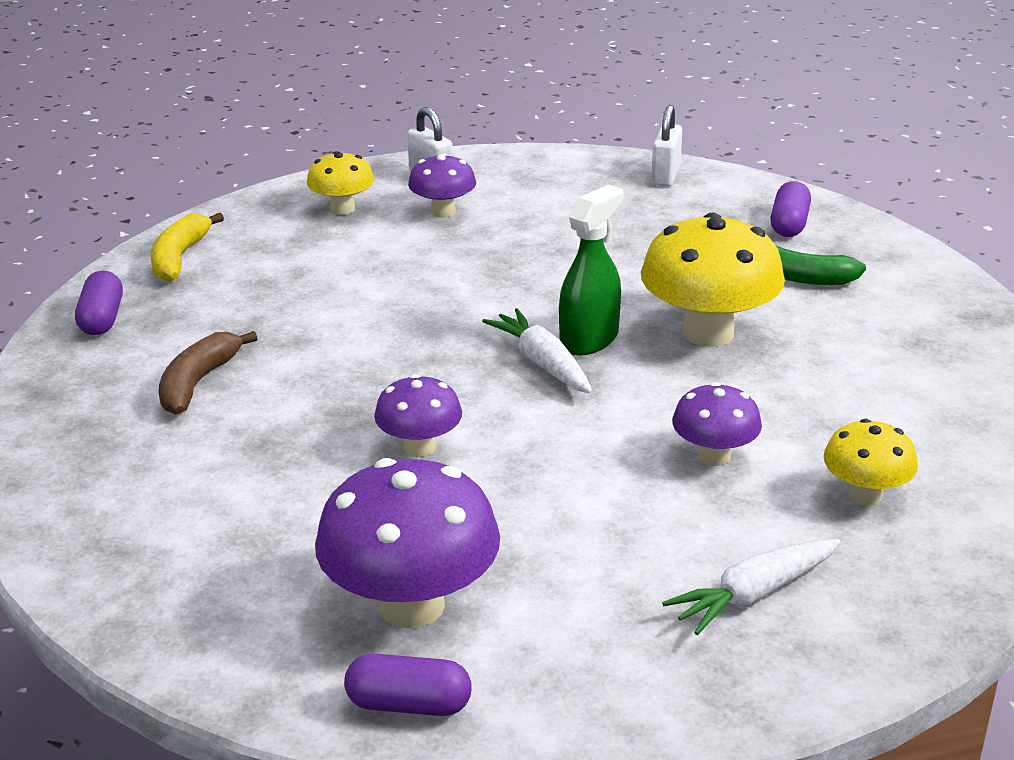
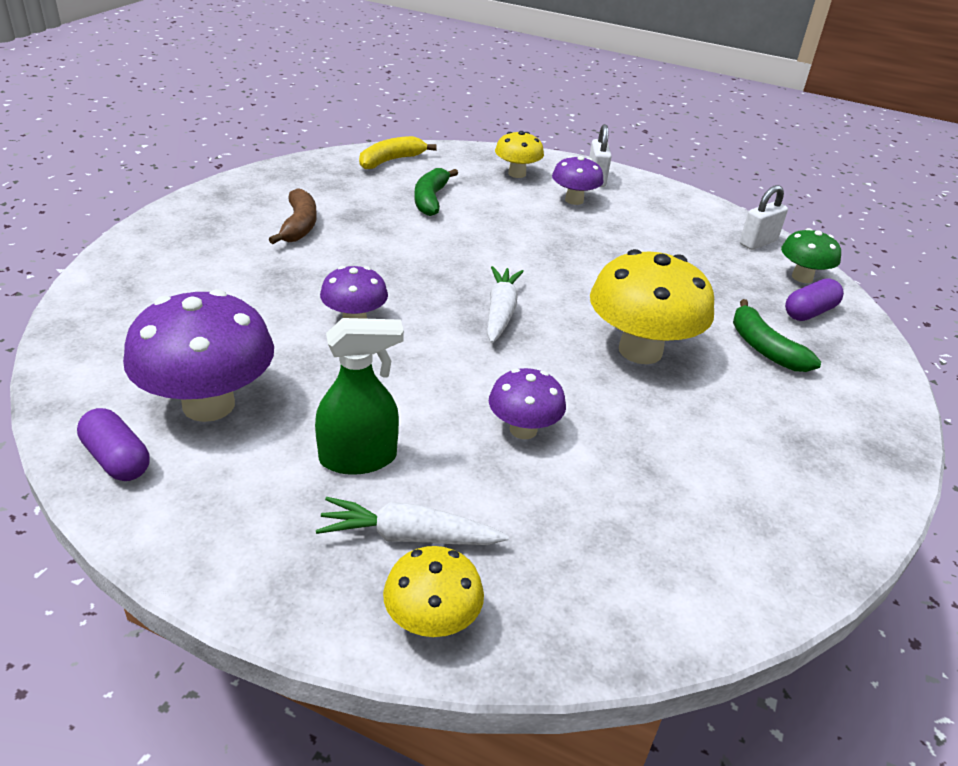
camera: 35 degrees right, 5 degrees up
purple capsule [75,271,123,335] -> none
brown banana [159,331,258,415] -> brown banana turned 120 degrees clockwise [269,188,317,244]
green spray bottle [559,184,623,356] -> green spray bottle moved to [315,318,404,475]
yellow mushroom [823,419,918,506] -> yellow mushroom moved to [383,546,484,638]
none -> green banana [414,168,458,216]
none -> green mushroom [781,228,841,283]

